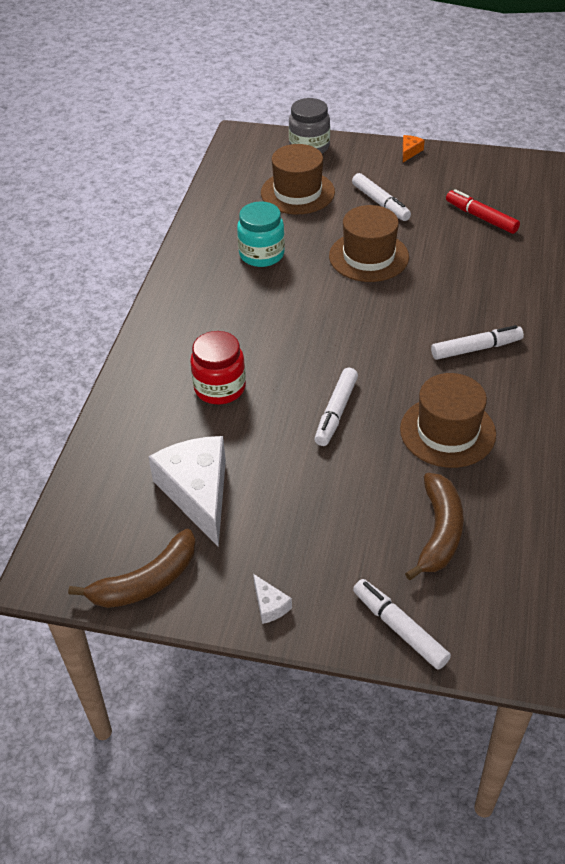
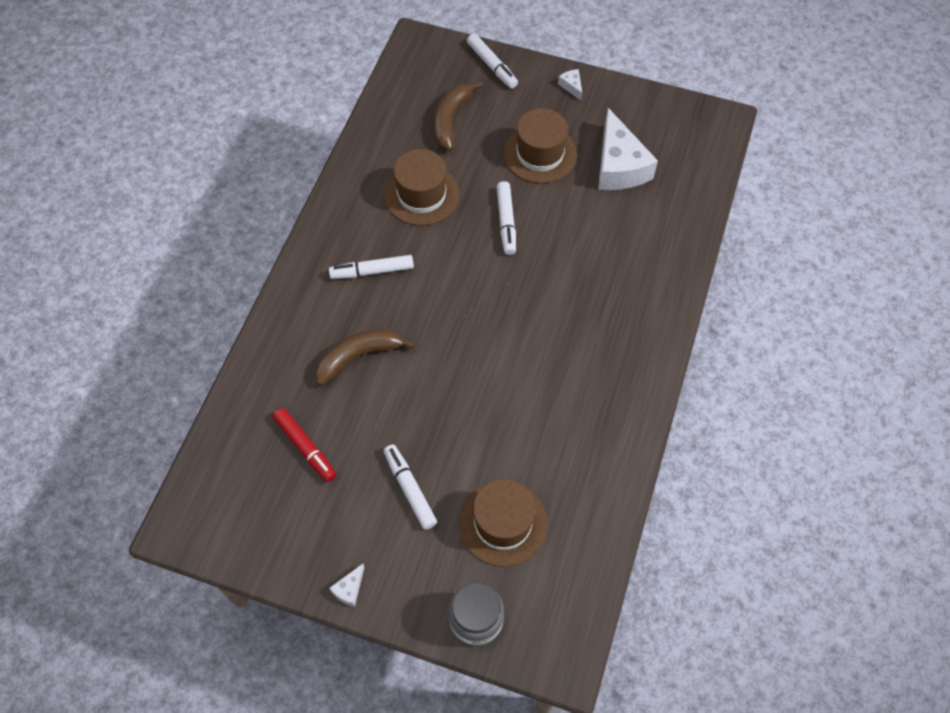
camera: 175 degrees left, 15 degrees up
brown banana [68,529,196,608] -> brown banana moved to [315,329,415,386]
red jar [190,331,246,404] -> none
turquoise jar [237,202,285,267] -> none
white marker [314,368,358,446] -> white marker turned 150 degrees clockwise [497,181,516,255]
brown hat [329,205,409,282] -> brown hat moved to [504,108,577,183]
orange cheese [403,135,425,162] -> white cheese [329,564,364,607]

